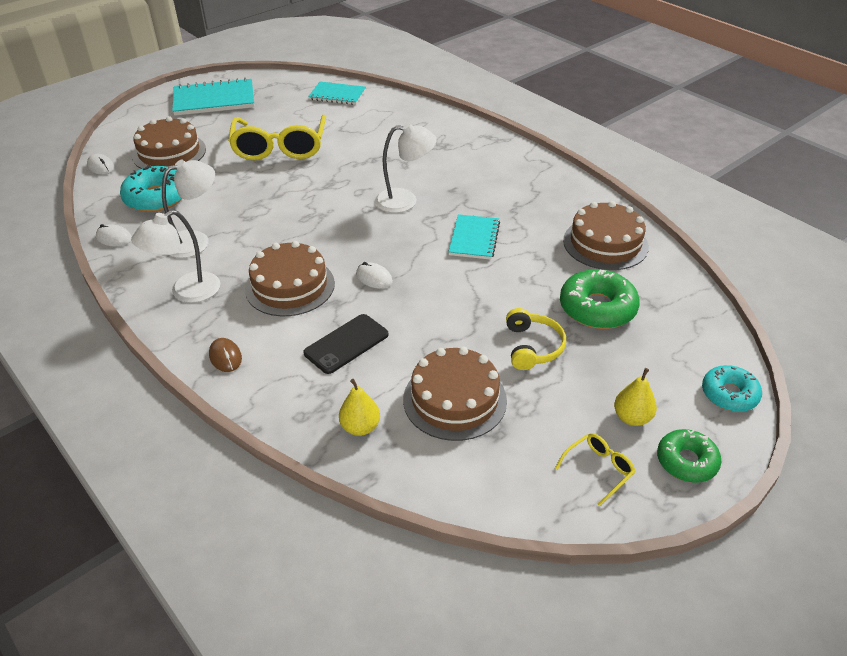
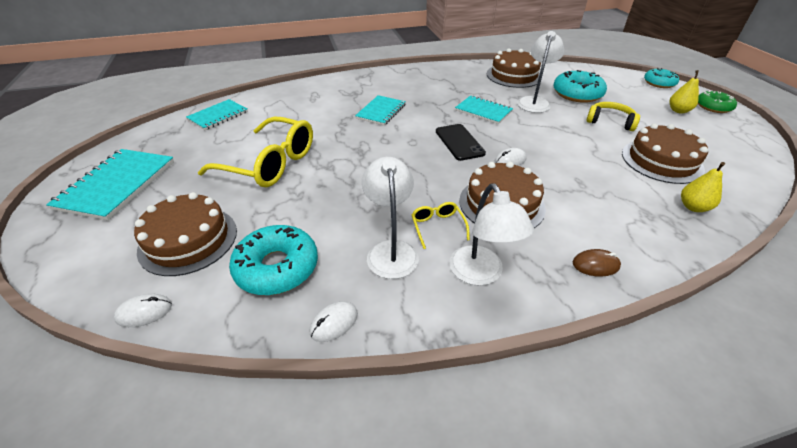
camera: 65 degrees left, 0 degrees up
black phone [303,314,388,374] -> black phone moved to [436,124,486,161]
white lamp [375,122,437,213] -> white lamp moved to [517,31,565,113]
yellow glasses [555,433,635,506] -> yellow glasses moved to [411,202,470,249]
green donut [560,269,640,329] -> turquoise donut [553,70,607,103]
none -> turquoise notebook [355,95,406,126]

